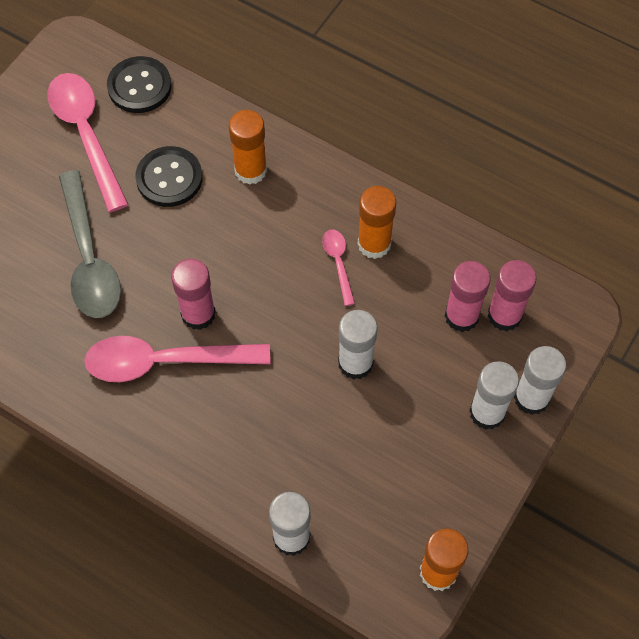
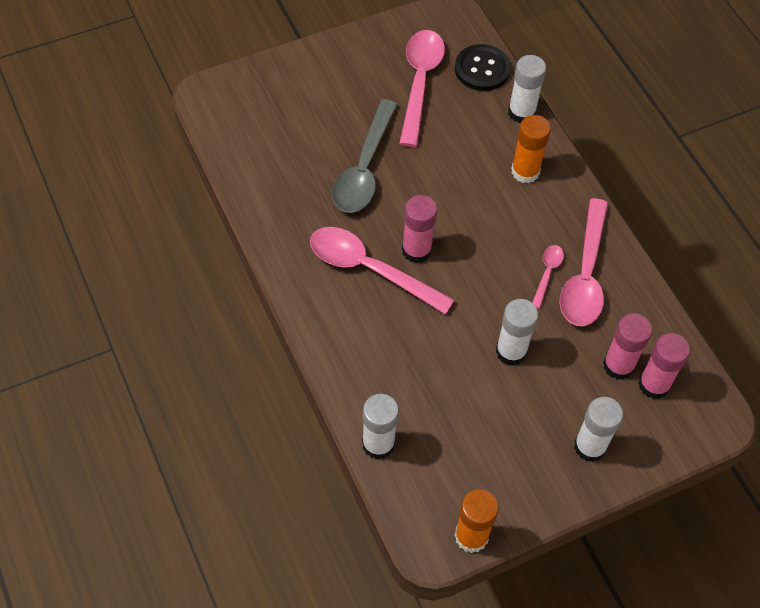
camera: 30 degrees right, 5 degrees down
black button [135,146,203,207] -> none
orange glue stick [358,186,396,259] -> pink spoon [559,198,608,326]
white glue stick [514,346,566,415] -> white glue stick moved to [508,55,546,123]

